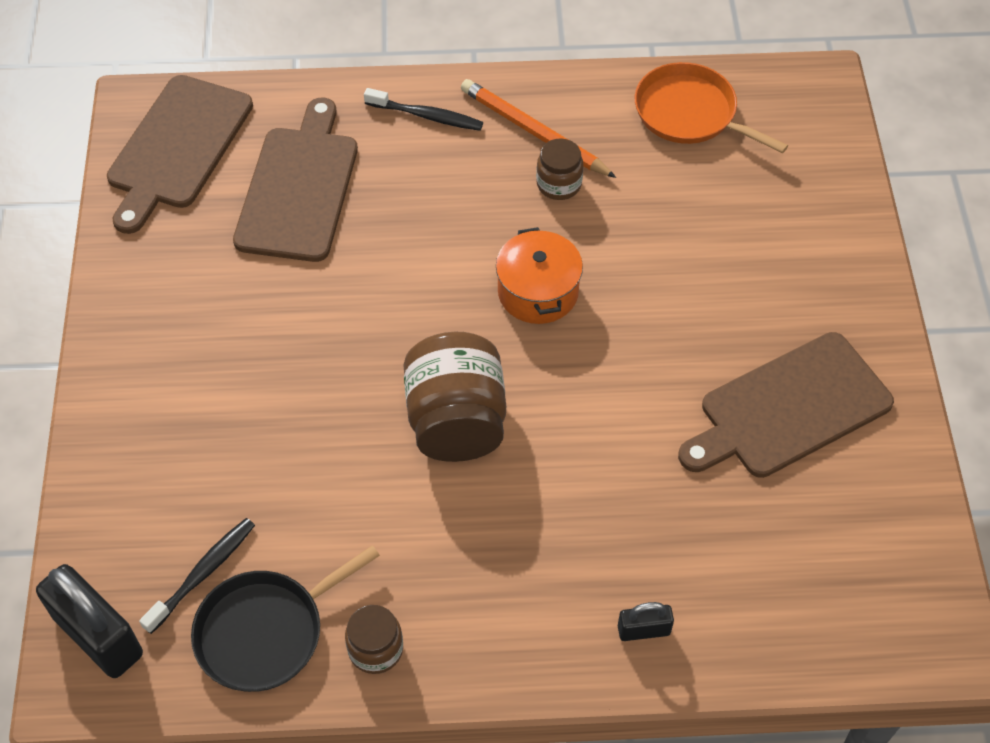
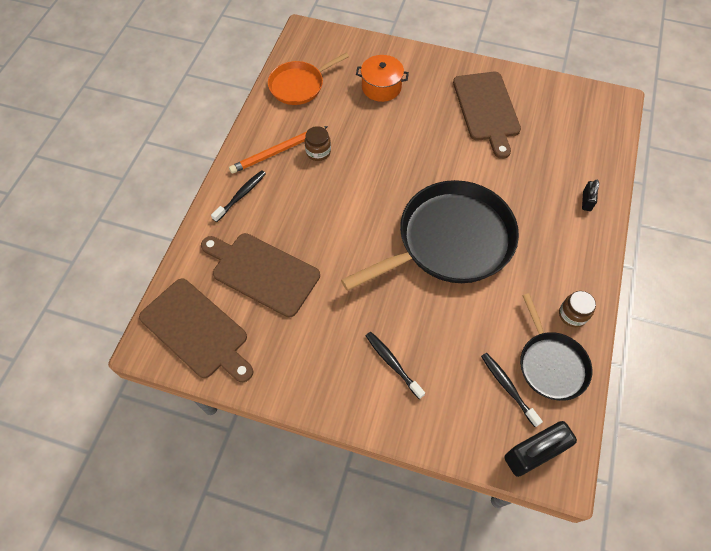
camera: 70 degrees left, 5 degrees up
brown jar [403,332,506,462] -> black pan [341,180,519,291]
orange pot [496,227,583,324] -> orange pot moved to [356,55,409,102]
none -> black toothbrush [366,332,425,399]

